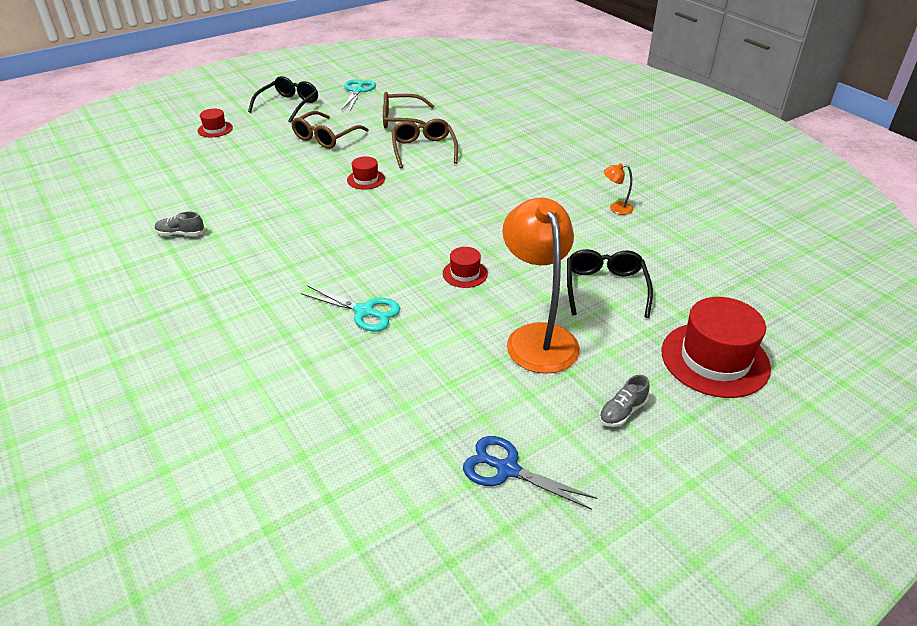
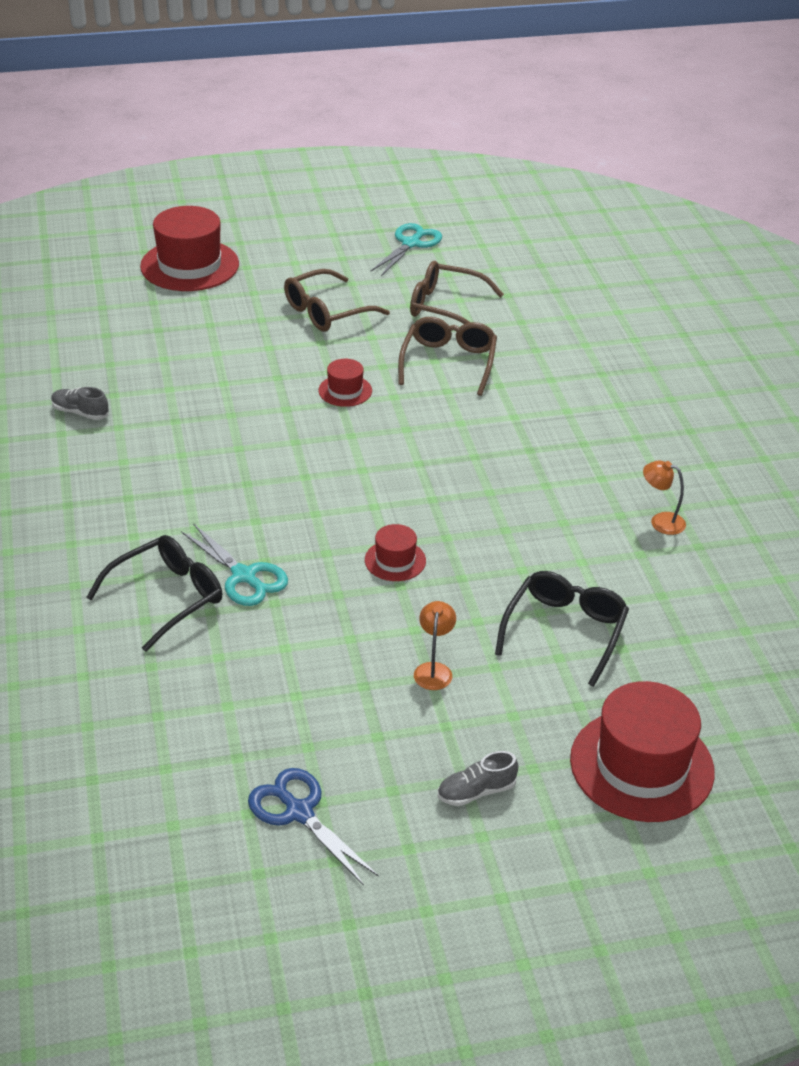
camera: 20 degrees right, 0 degrees up
red hat [198,109,233,137] -> red hat [140,206,239,291], size x2.03
black glasses [248,76,318,123] -> black glasses moved to [86,535,223,652]
orange lamp [502,198,580,374] -> orange lamp [414,601,456,690], size x0.41

